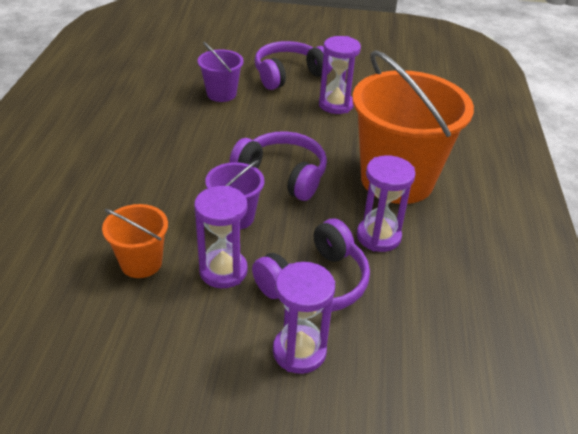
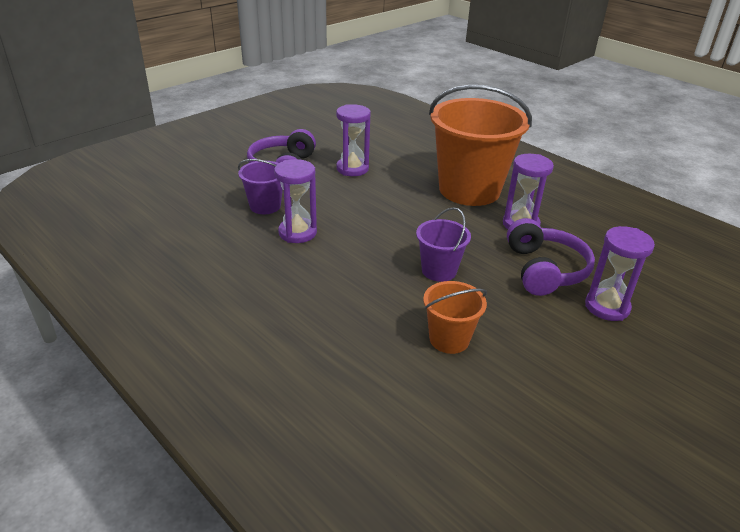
camera: 50 degrees left, 5 degrees down
purple hourglass [194,186,248,288] -> purple hourglass moved to [274,159,317,243]
purple headphones [230,132,327,201] -> none

